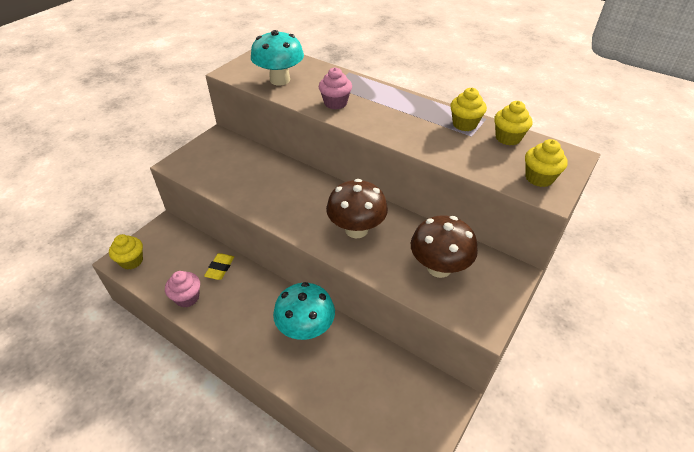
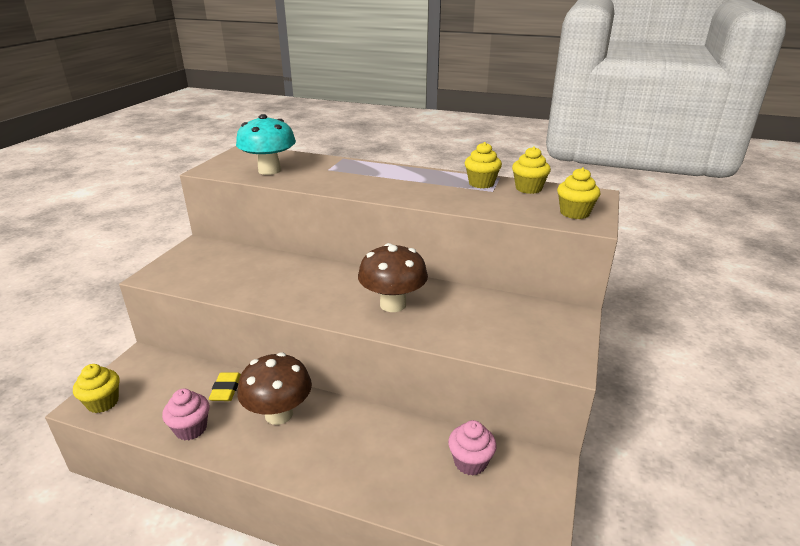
camera: 15 degrees left, 15 degrees down
turquoise mushroom [273,282,335,340] -> none
pink cupcake [319,67,352,109] -> pink cupcake moved to [448,420,497,476]
brown mushroom [411,215,478,278] -> brown mushroom moved to [237,352,312,425]

